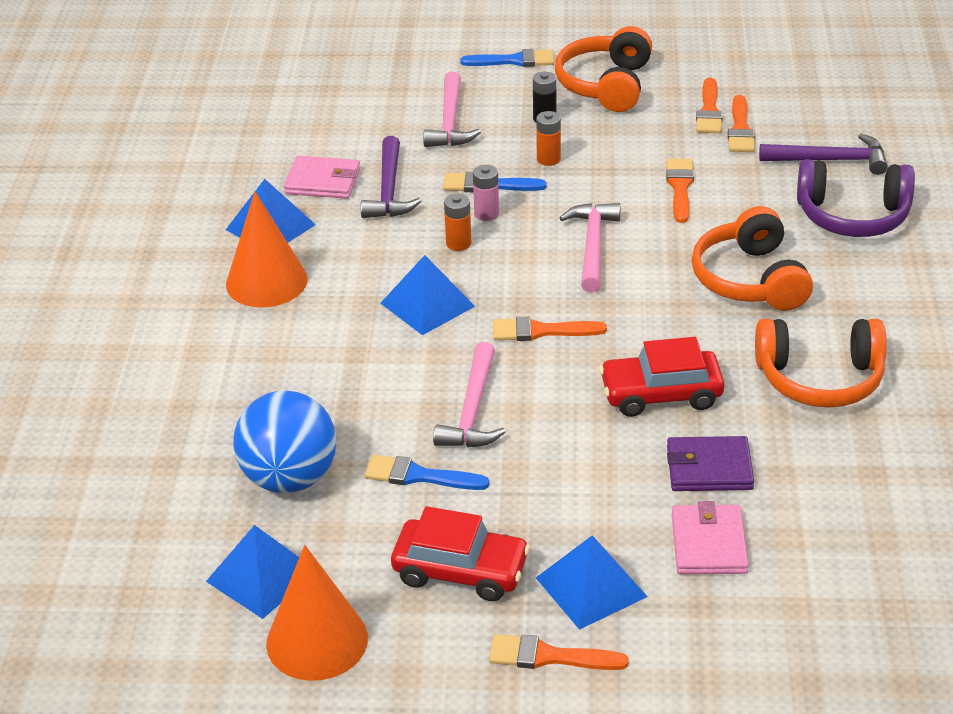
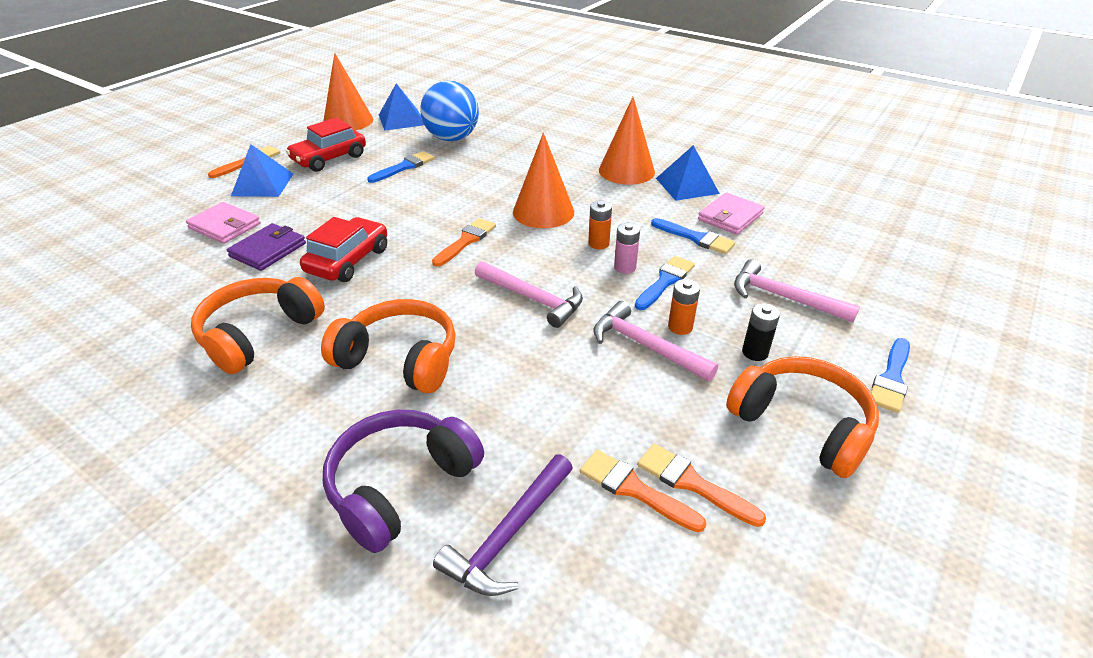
camera: 120 degrees right, 0 degrees up
purple hammer [361,136,421,218] -> blue brush [651,218,735,254]
blue pyramid [380,255,475,335] -> orange cone [513,133,574,228]
pink hammer [433,342,506,448] -> pink hammer moved to [593,301,718,382]
orange brush [666,159,694,223] -> none

